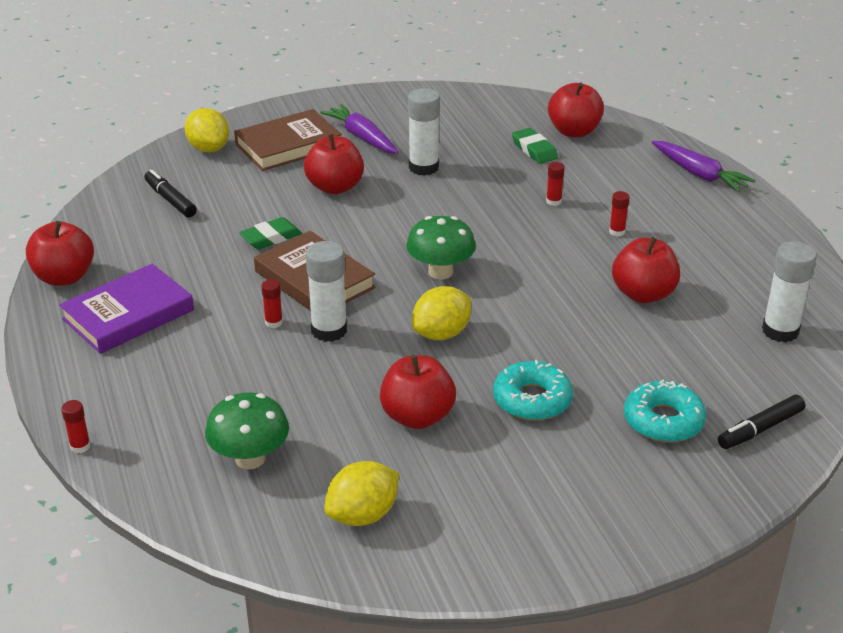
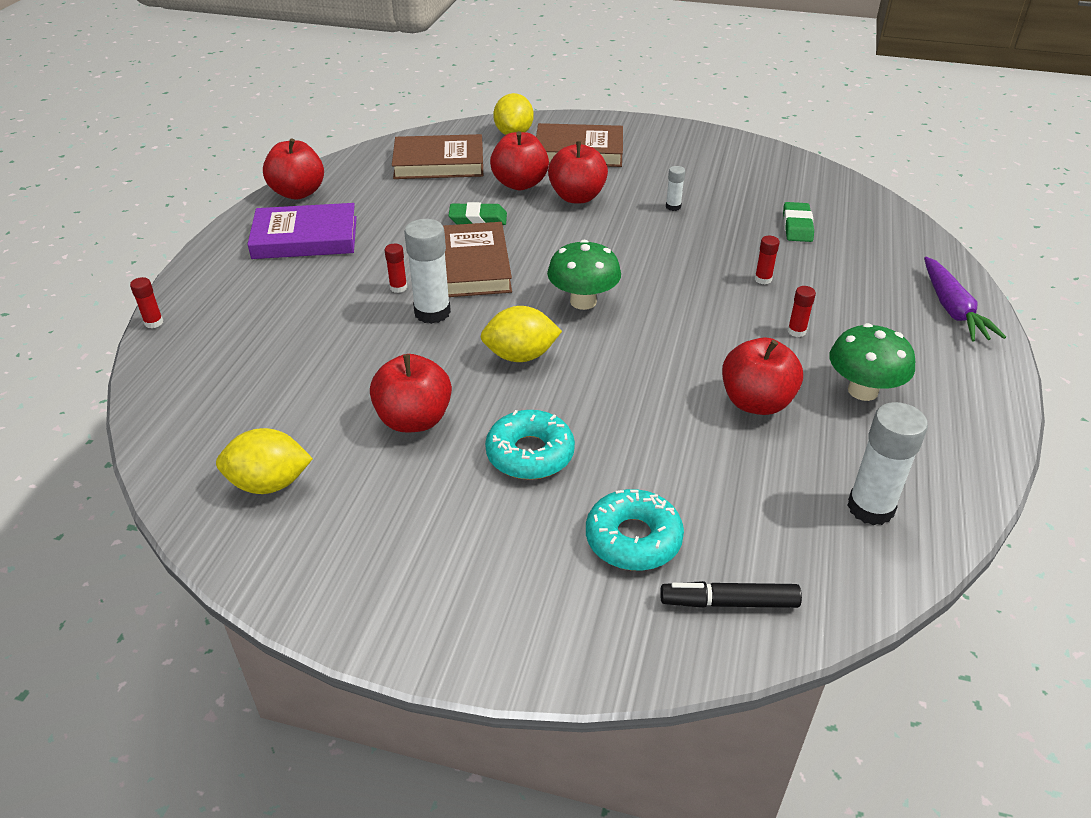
camera: 35 degrees right, 5 degrees up
black marker [144,170,197,217] -> brown book [392,134,483,179]
green mushroom [205,392,289,469] -> green mushroom moved to [829,323,915,401]
purple carrot [320,104,398,154] -> none
white glue stick [408,88,440,175] -> white glue stick [666,166,685,211], size x0.50
red apple [548,83,604,137] -> red apple moved to [490,131,549,190]

